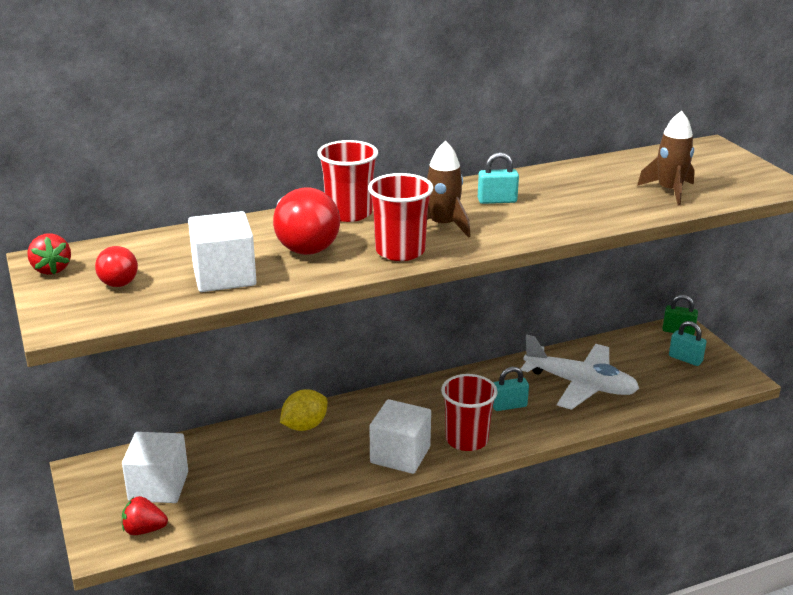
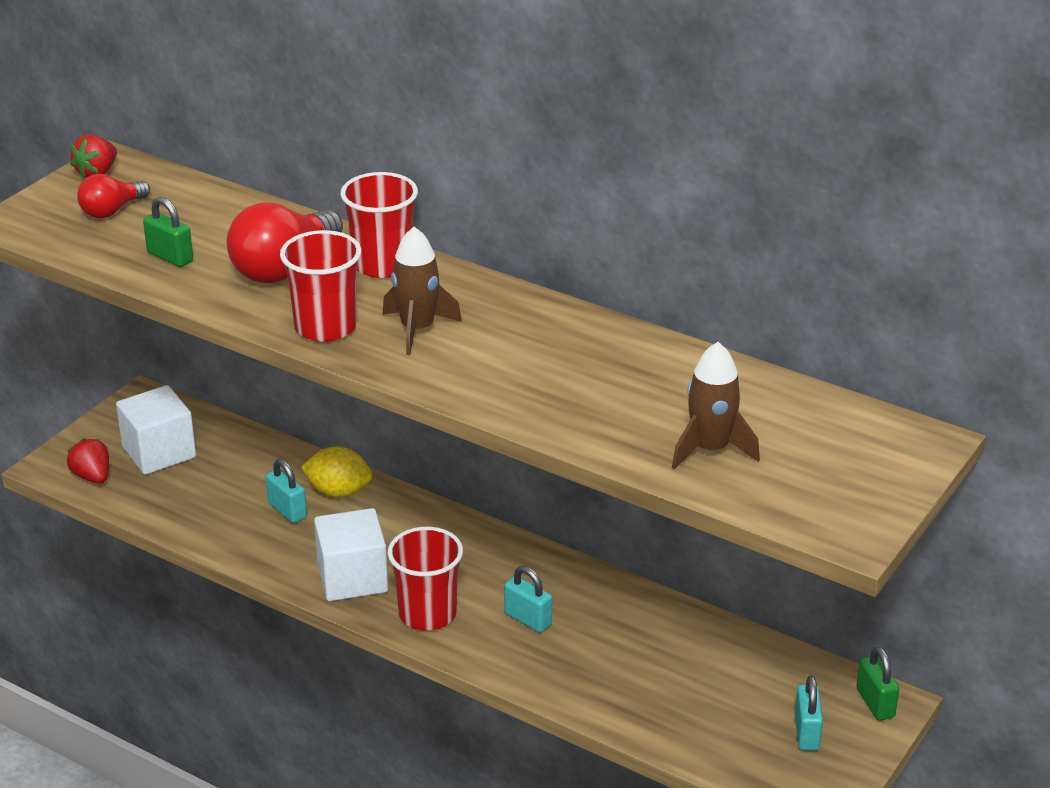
camera: 55 degrees right, 5 degrees up
white cube [188,211,257,292] -> green padlock [143,197,193,267]
turquoise padlock [478,152,519,204] -> turquoise padlock moved to [266,459,307,523]
white plane [521,335,639,410] -> none

